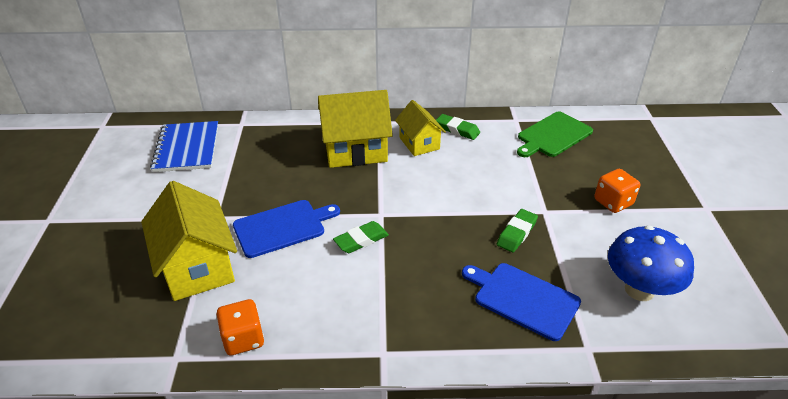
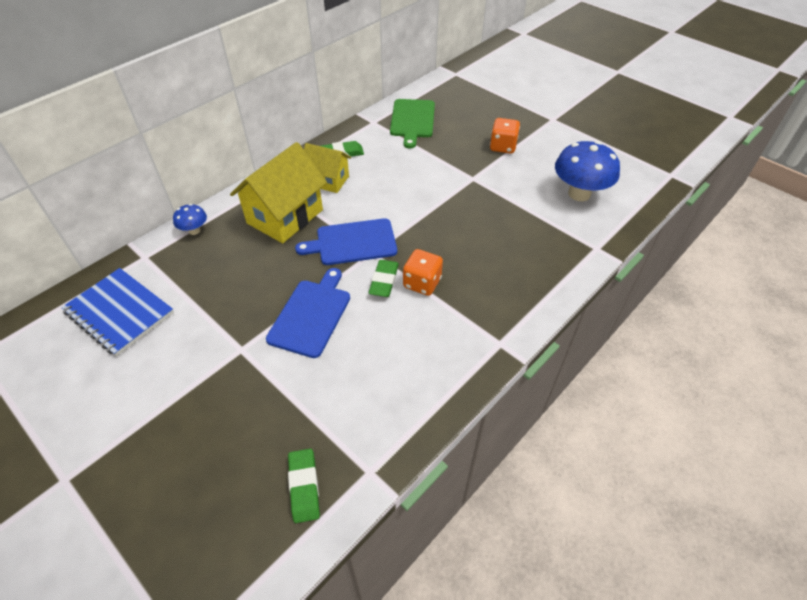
camera: 45 degrees left, 10 degrees up
yellow house [141,181,237,301] -> none
orange dice [216,299,264,355] -> orange dice moved to [403,249,443,296]
blue cutting board [462,263,581,341] -> blue cutting board moved to [295,218,397,265]
green eraser [497,209,538,253] -> green eraser moved to [288,449,320,523]
none -> blue mushroom [173,204,207,235]

